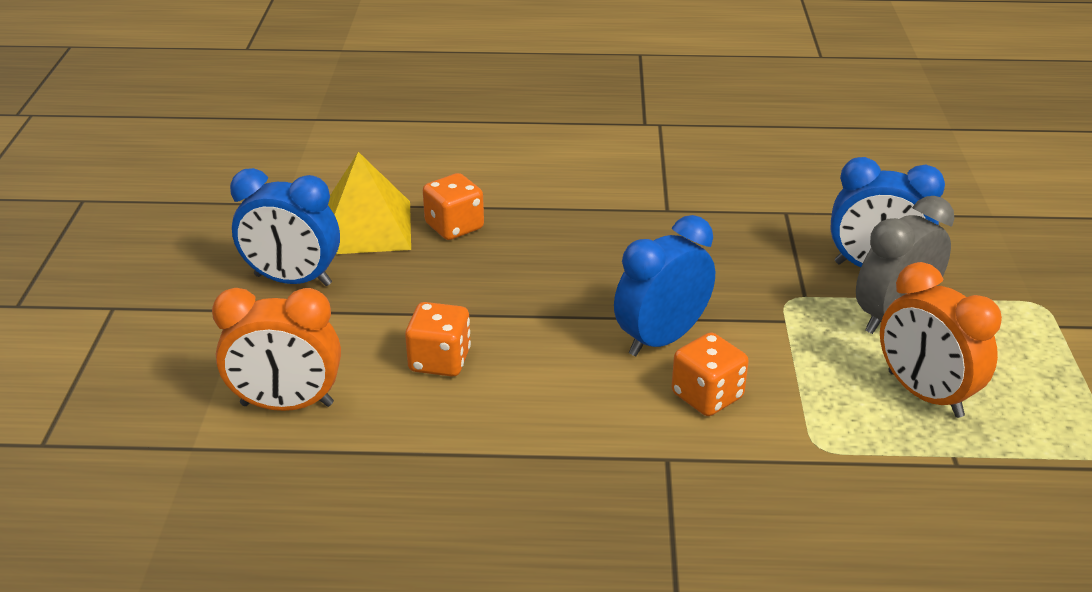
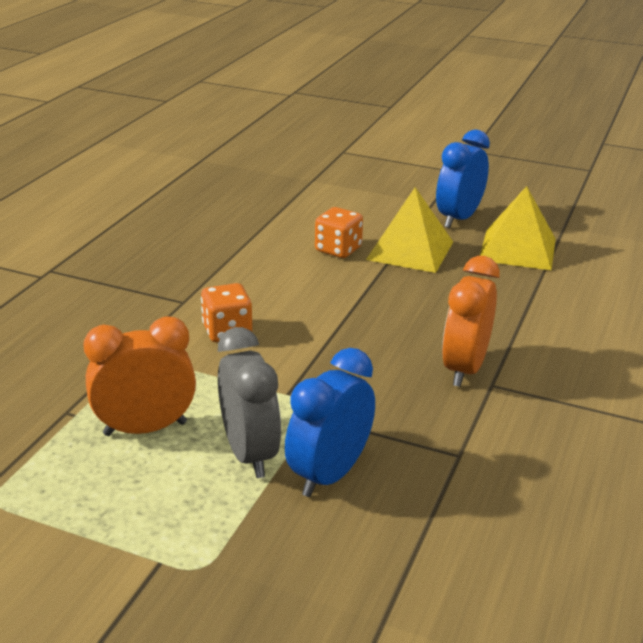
camera: 110 degrees right, 5 degrees down
orange clock [212,288,341,411] -> orange clock moved to [442,256,500,387]
orange dice [423,173,484,240] -> none
blue clock [614,215,715,356] -> none
none -> yellow pyramid [366,187,453,273]

